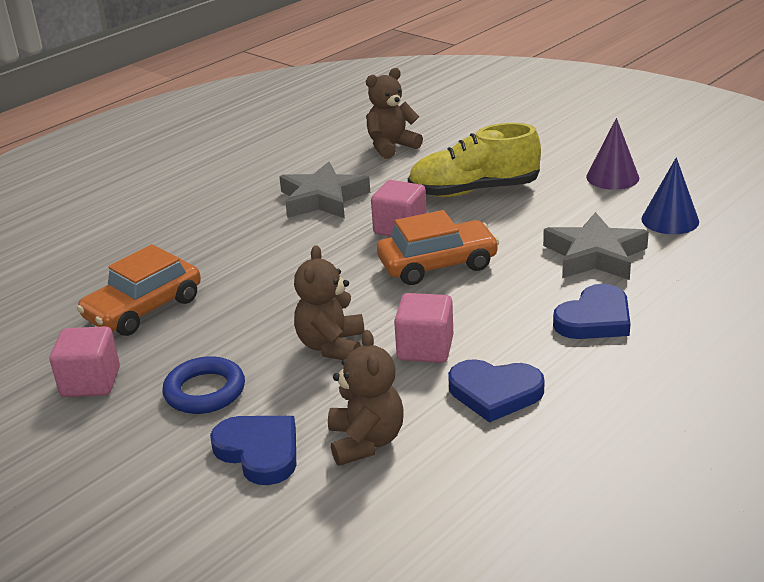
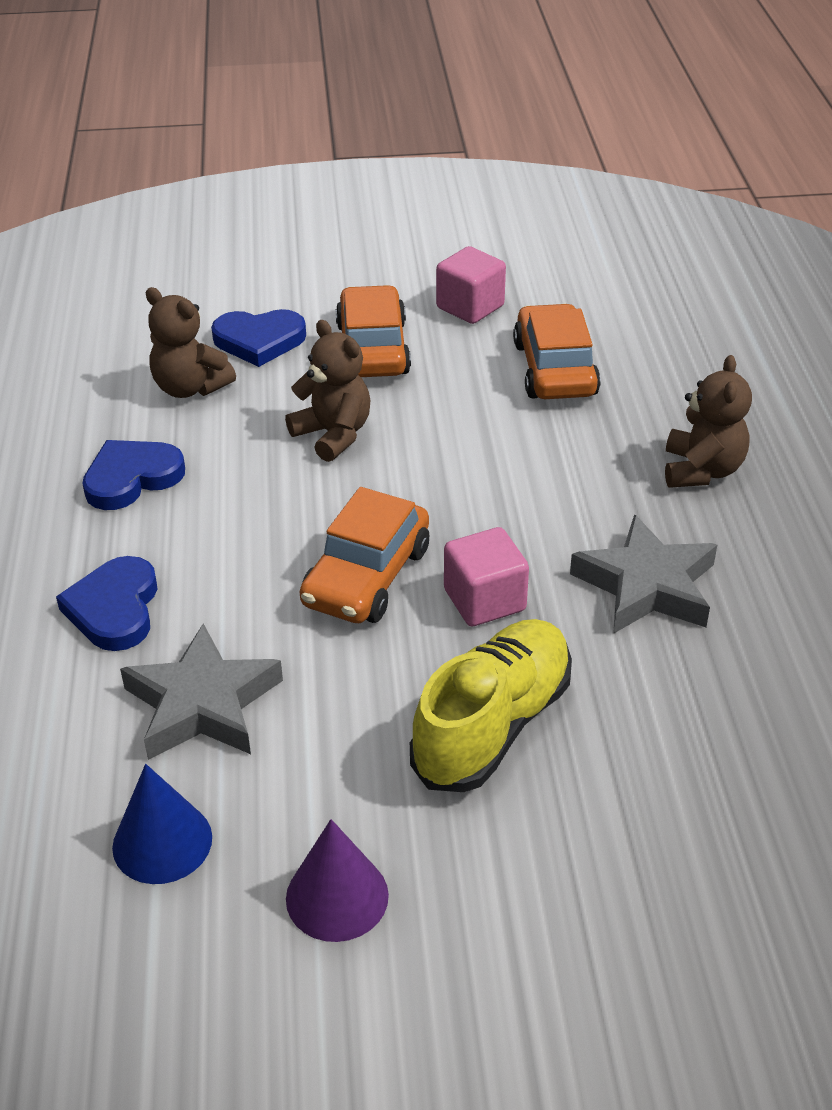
camera: 130 degrees right, 10 degrees up
blue ring [162,356,245,414] -> orange car [335,285,411,377]
brown teddy bear [366,68,423,159] -> brown teddy bear moved to [665,355,752,488]
pink cube [394,293,453,363] -> none

